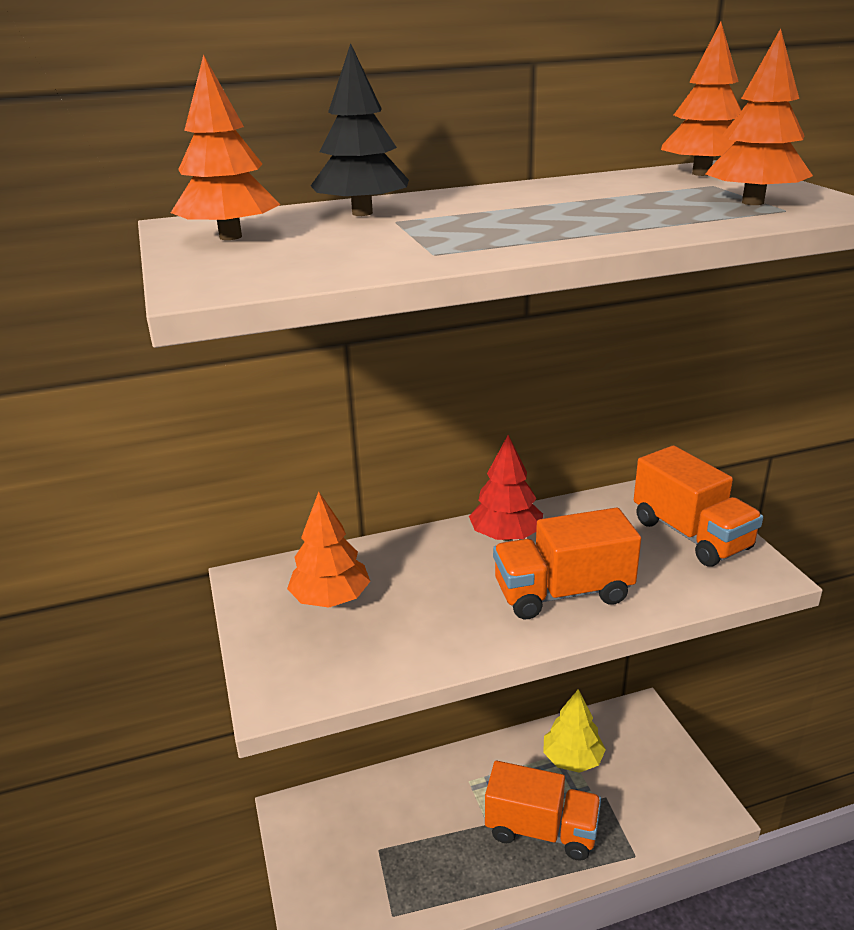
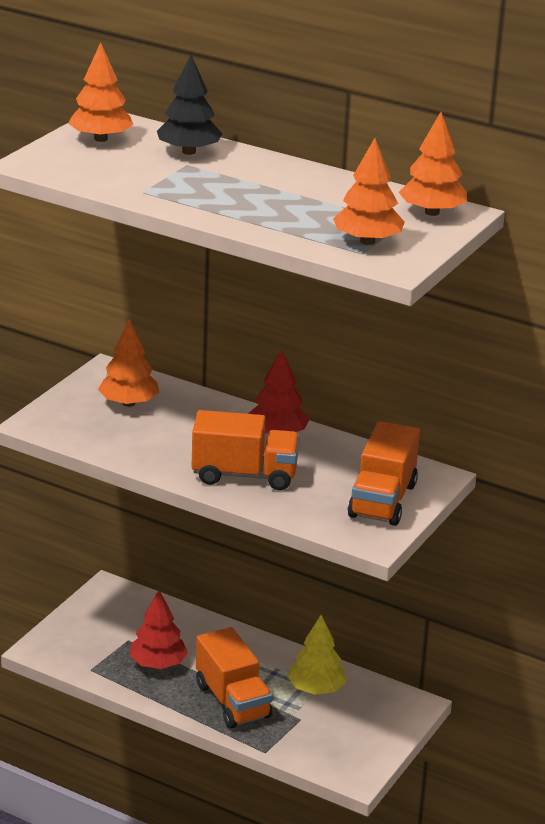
camera: 45 degrees right, 0 degrees up
orange truck [493,508,641,619] -> orange truck turned 150 degrees clockwise [192,410,300,490]
none -> red tree [129,590,188,669]

